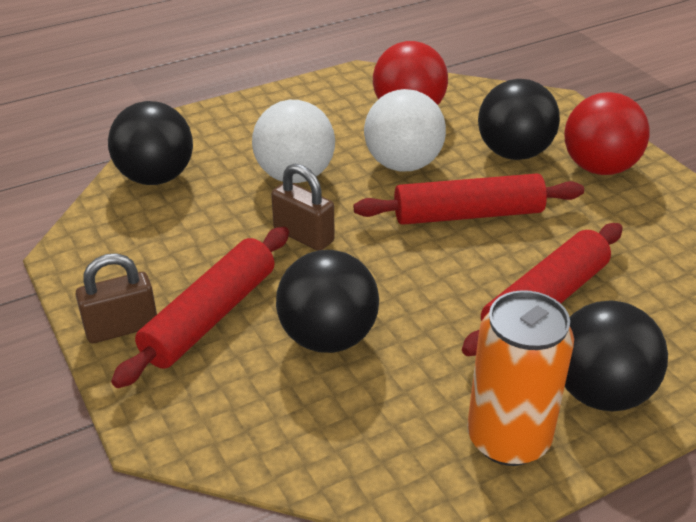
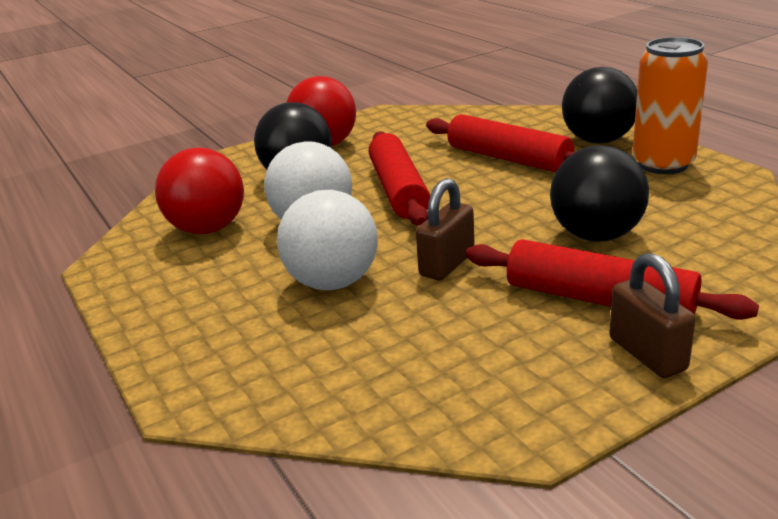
camera: 90 degrees left, 10 degrees down
black ball [108,101,193,185] -> none

